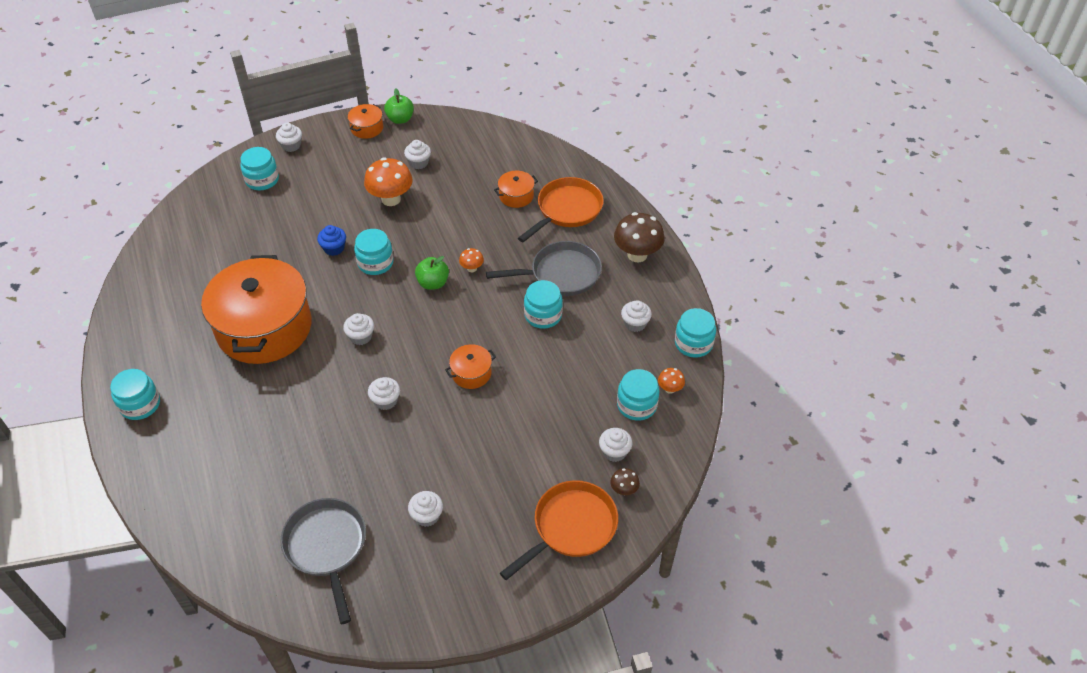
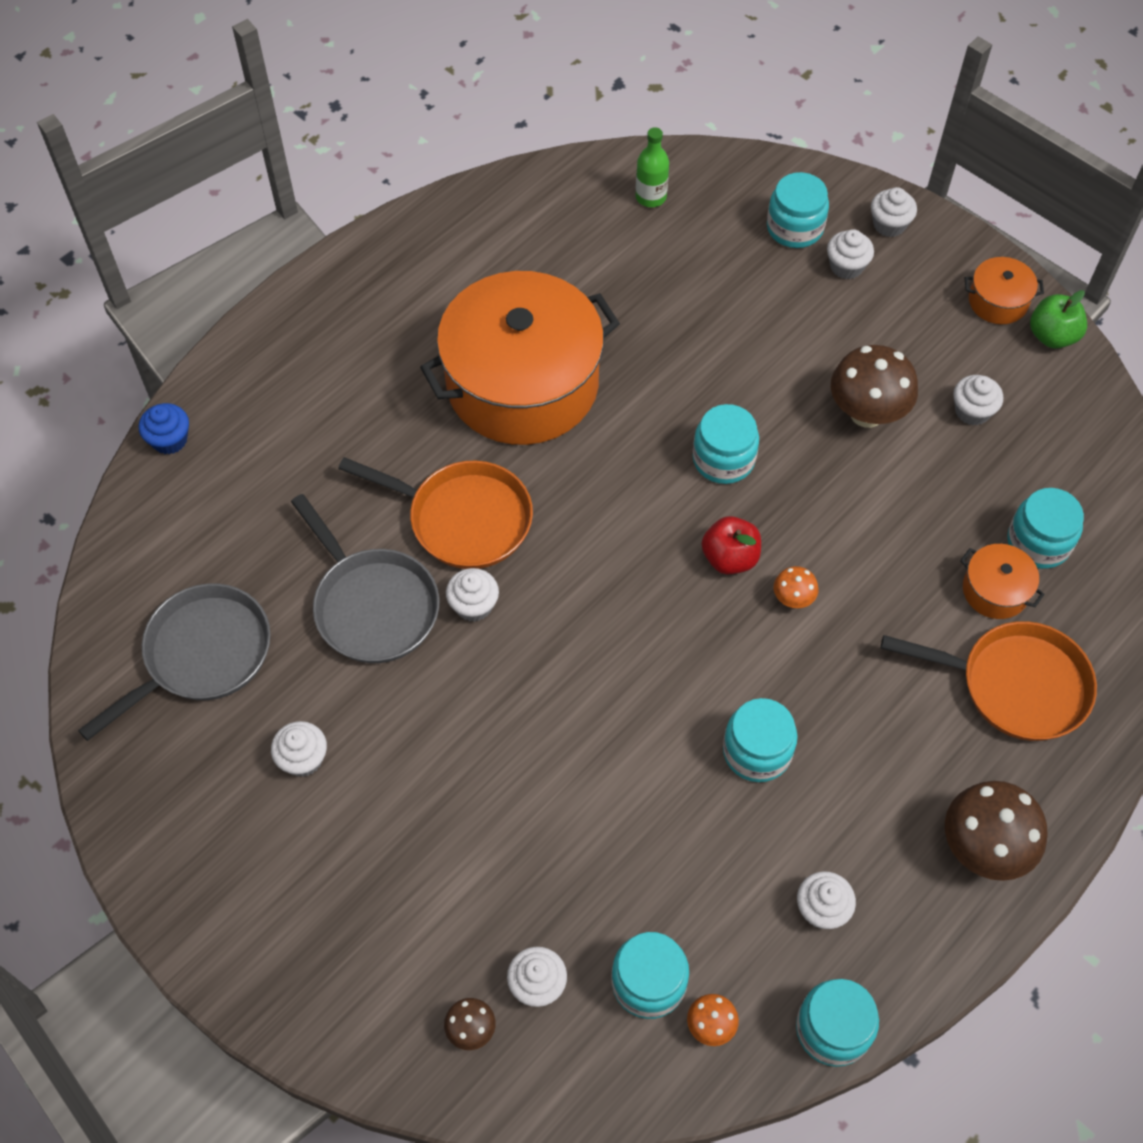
camera: 65 degrees right, 10 degrees up
turquoise jar [110,369,160,420] -> turquoise jar moved to [1007,488,1084,569]
blue cupcake [317,225,346,256] -> blue cupcake moved to [139,403,189,454]
white cupcake [343,313,374,345] -> white cupcake moved to [827,229,874,279]
orange mushroom [364,158,413,206] -> brown mushroom [831,345,918,428]
green apple [415,256,449,290] -> red apple [702,516,761,575]
orange pot [445,344,496,389] -> none
grey pan [486,241,602,296] -> grey pan moved to [291,494,439,663]
orange pan [500,480,618,580] -> orange pan moved to [338,457,533,569]
none -> green bottle [636,127,669,207]

